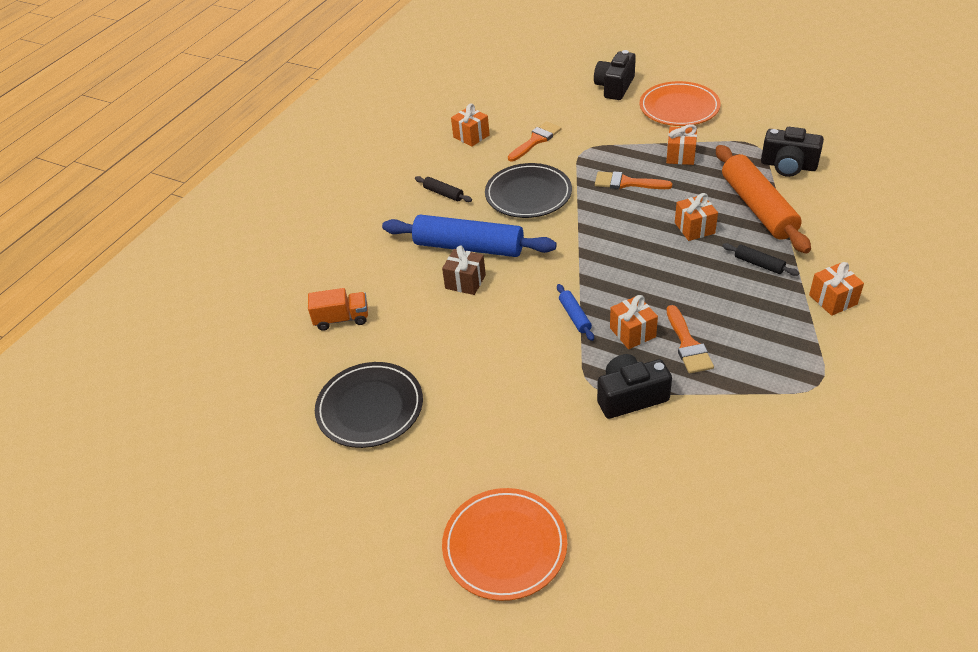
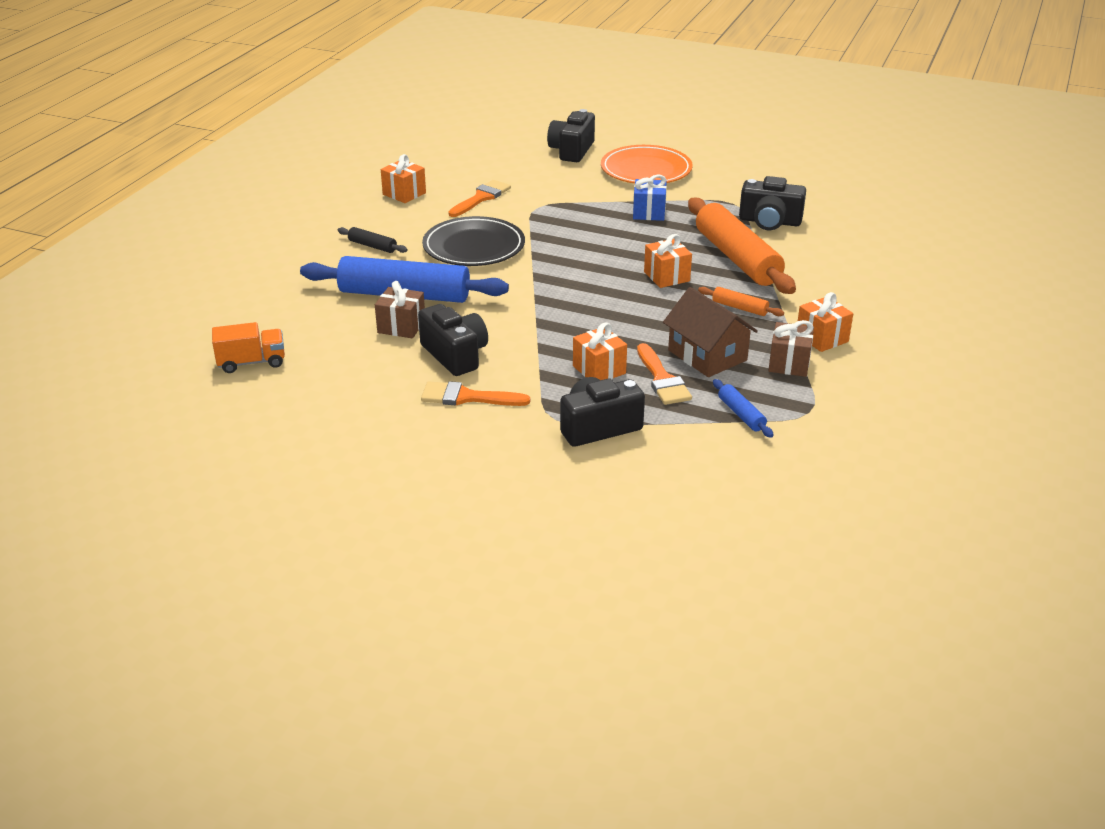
camera: 10 degrees left, 10 degrees down
black plate [315,362,423,448] -> none
orange plate [442,488,567,601] -> none
blue rolling pin [557,284,594,341] -> blue rolling pin moved to [713,379,774,438]
orange brush [595,171,672,189] -> orange brush moved to [421,381,530,406]
orange gift [666,124,697,165] -> blue gift [633,174,667,221]
black rolling pin [722,243,799,276] -> orange rolling pin [698,287,784,316]
none -> black camera [418,304,488,376]
none -> brown house [663,287,758,377]
none -> brown gift [768,320,814,377]

